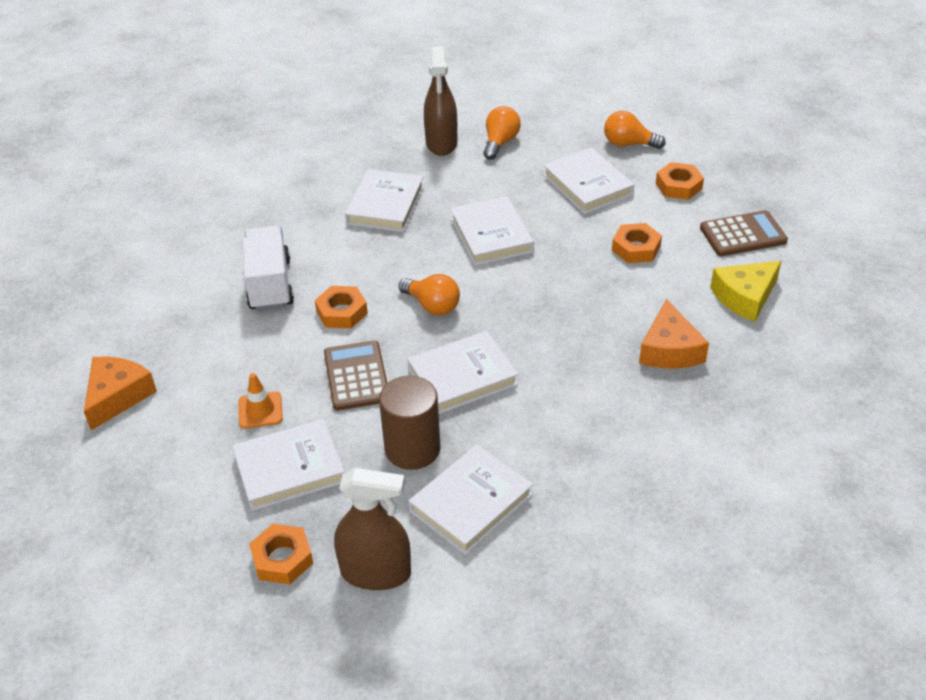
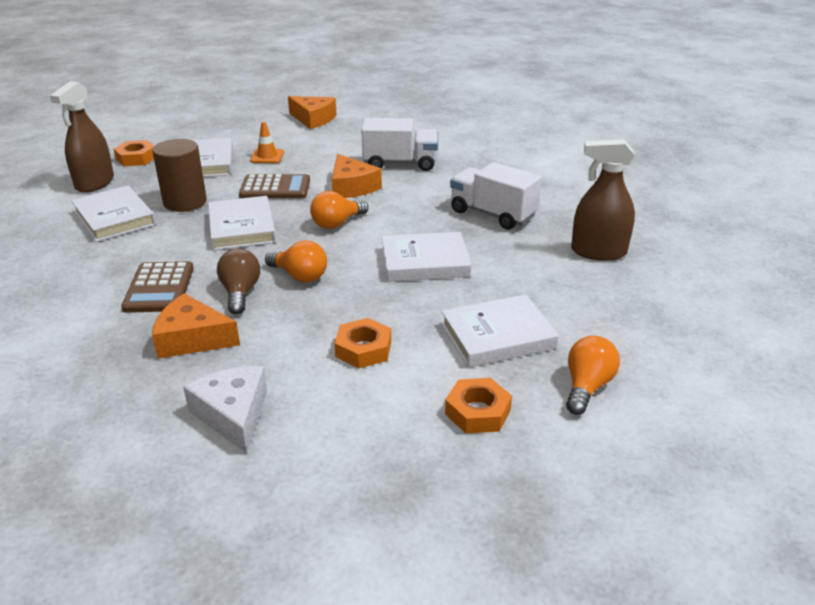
camera: 100 degrees right, 10 degrees down
orange nut [315,286,368,329] -> orange cheese [332,154,382,198]
white book [345,169,424,232] -> white truck [450,162,541,230]
orange light bulb [484,106,521,160] -> orange light bulb moved to [265,240,327,282]
brown calculator [700,210,788,256] -> brown calculator moved to [121,261,194,313]
yellow cheese [710,261,781,322] -> white cheese [183,366,267,453]
none -> brown light bulb [217,248,260,314]

